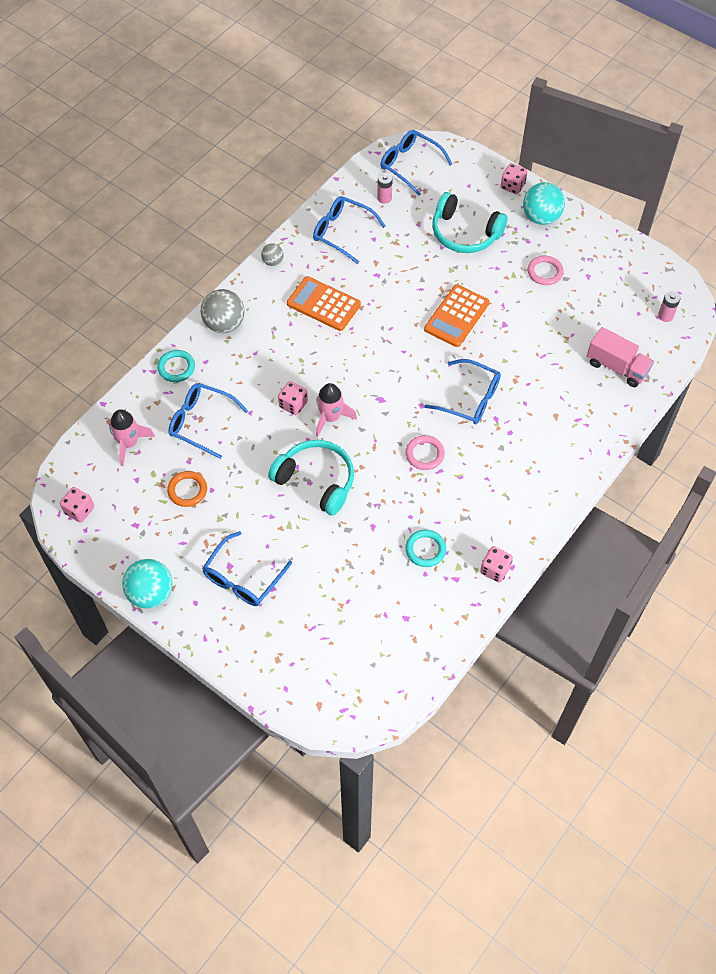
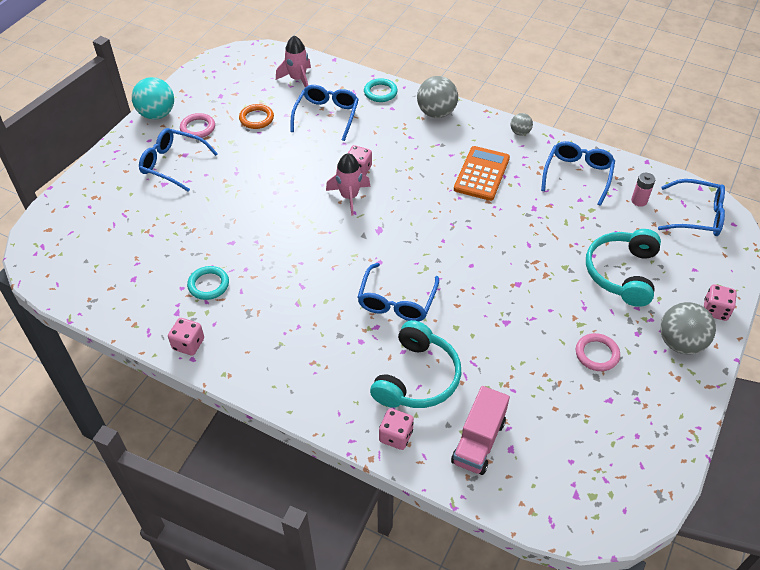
camera: 80 degrees right, 10 degrees down
pink dice [60,487,94,523] -> pink dice moved to [379,408,414,450]
turquoise headphones [268,440,354,516] -> turquoise headphones moved to [370,320,461,408]
blue glasses [380,130,452,196] -> blue glasses turned 75 degrees clockwise [658,179,725,236]
pink ring [405,435,445,470] -> pink ring moved to [180,113,215,138]
orange calculator [424,284,490,347] -> none
turquoise ball [523,182,565,225] -> grey ball [660,302,716,354]
pink battery [658,291,680,322] -> none

